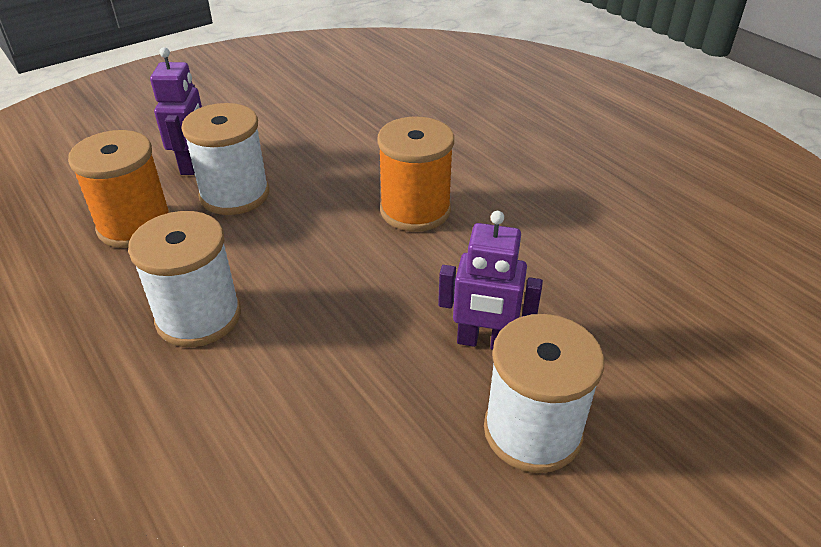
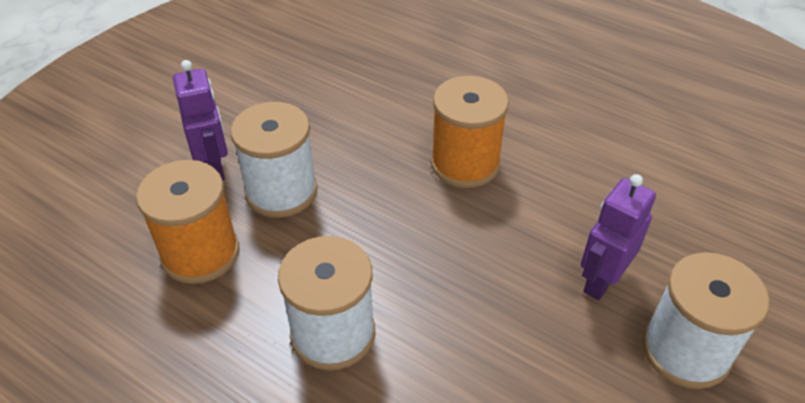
camera: 20 degrees left, 5 degrees up
purple robot [438,211,543,350] -> purple robot turned 135 degrees clockwise [581,174,656,300]

